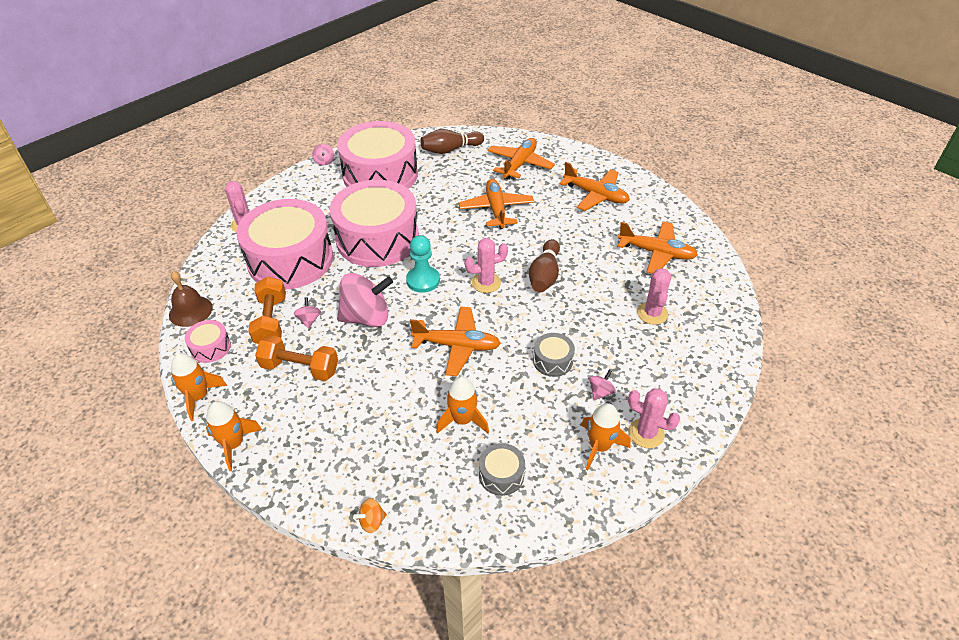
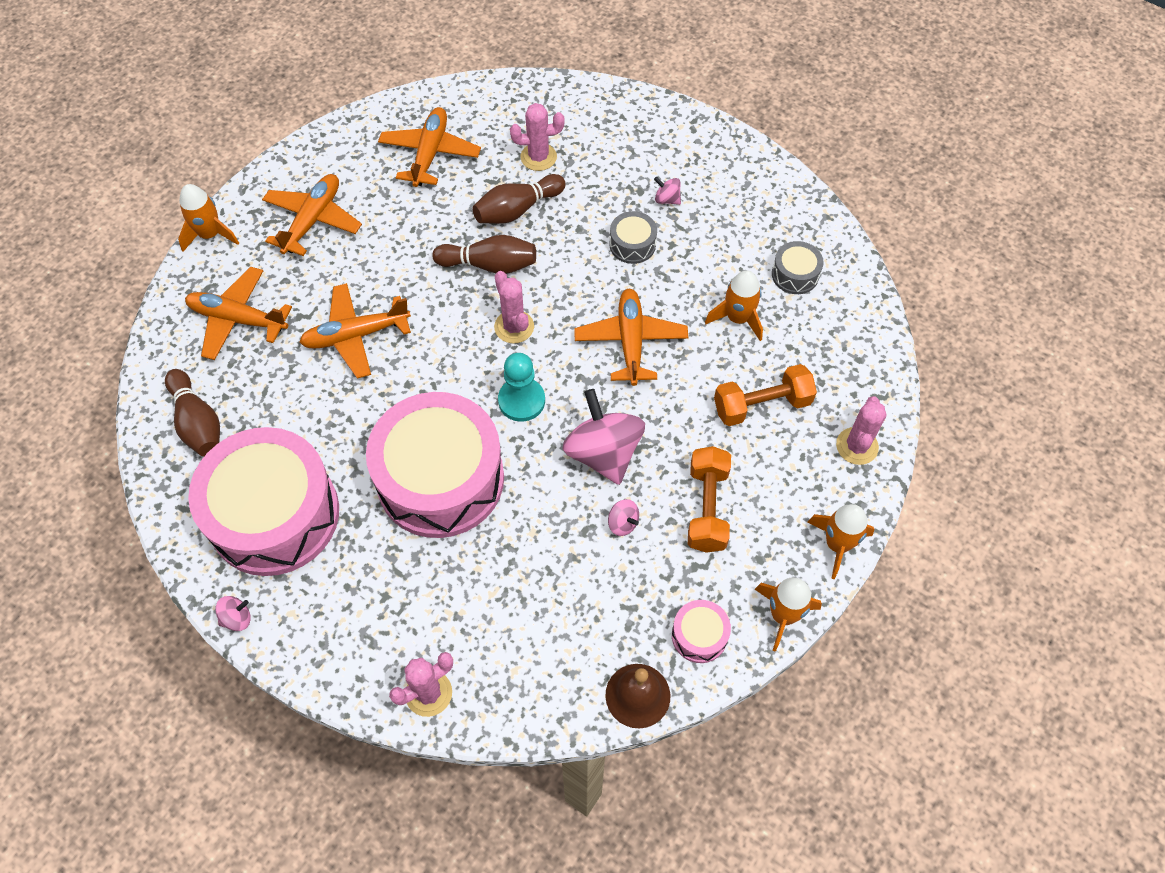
camera: 100 degrees left, 15 degrees up
pink drum [236,199,333,289] -> none
orange dumbbell [248,276,286,344] -> orange dumbbell moved to [714,364,817,426]
pink spinning top [294,297,321,329] -> pink spinning top turned 120 degrees counterclockwise [608,499,639,536]
orange spinning top [353,498,387,533] -> none
orange rocket [581,403,631,470] -> orange rocket moved to [178,184,239,252]
pink cactus [628,388,680,448] -> pink cactus moved to [836,396,886,465]
none -> brown bowling pin [473,174,566,224]

